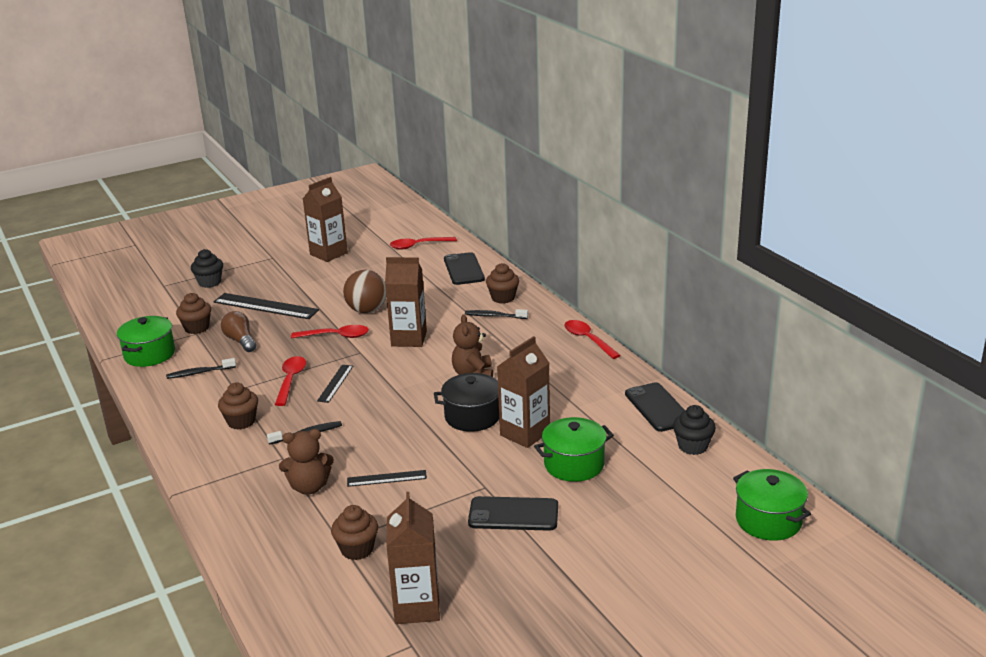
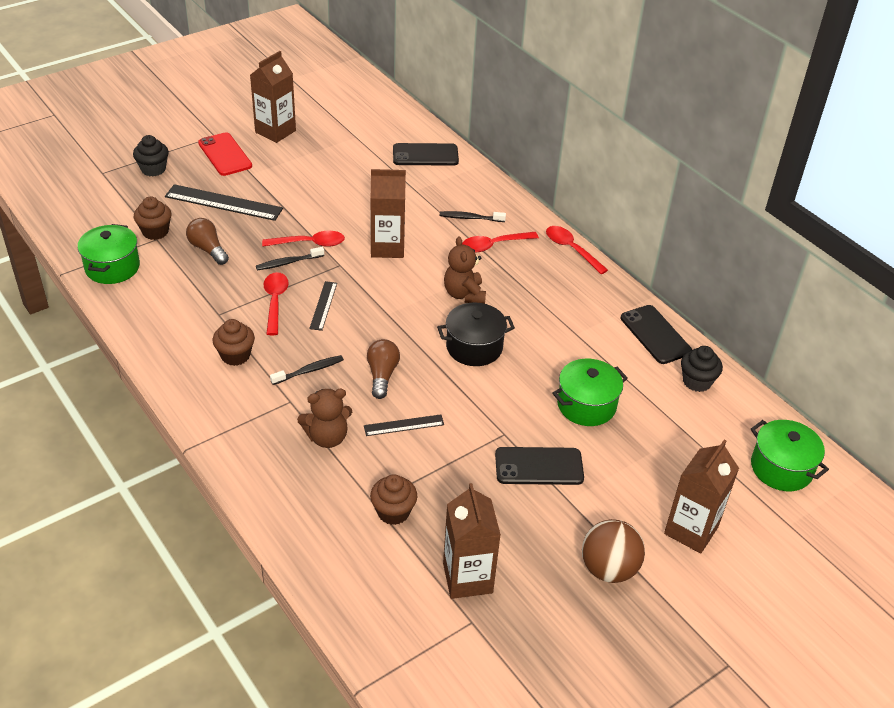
camera: 10 degrees left, 15 degrees up
black toothbrush [166,358,236,379] -> black toothbrush moved to [256,247,324,270]
brown ball [343,270,386,313] -> brown ball moved to [582,519,645,583]
red spoon [390,237,457,250] -> red spoon moved to [462,232,539,252]
black phone [444,252,485,285] -> black phone turned 75 degrees counterclockwise [393,143,459,166]
brown cupcake [486,263,519,304] -> none
brown carton [497,336,550,448] -> brown carton moved to [664,440,739,554]
none -> red phone [198,132,252,176]
none -> brown light bulb [367,339,400,399]

